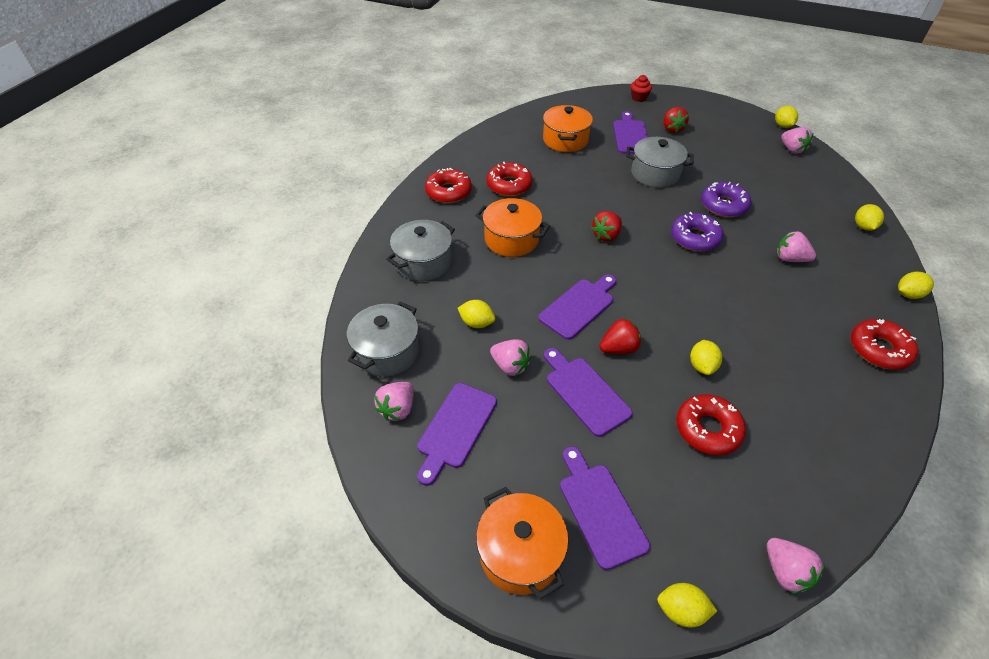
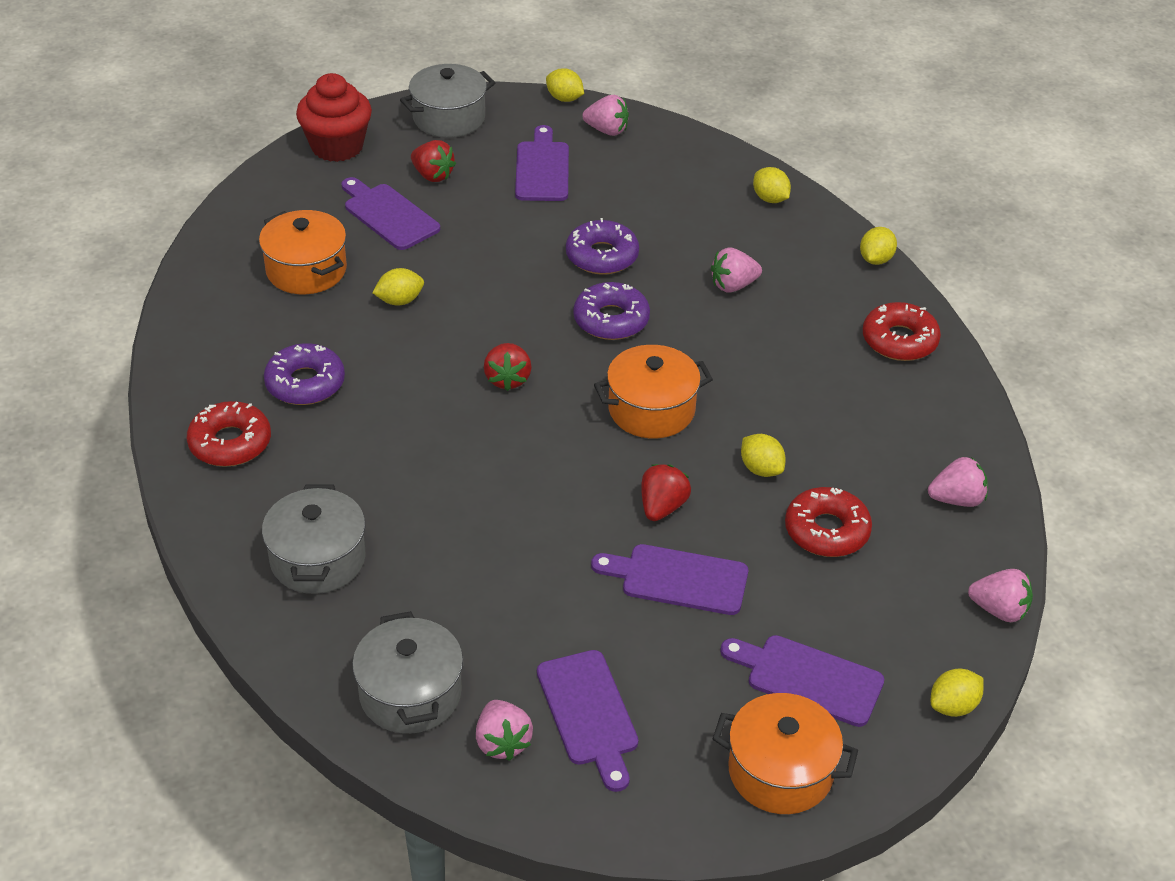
camera: 45 degrees left, 5 degrees down
yellow lemon [458,300,495,328] -> yellow lemon moved to [372,268,424,305]
orange pot [475,198,550,257] -> orange pot moved to [594,345,713,438]
red donut [486,162,533,196] -> purple donut [264,343,345,405]
pink strawberry [490,339,531,376] -> pink strawberry moved to [928,457,988,507]
purple cutting board [538,274,616,340] -> purple cutting board moved to [515,125,569,201]
grey pot [626,137,694,188] -> grey pot moved to [400,64,495,138]
red cupcake [631,75,652,102] -> red cupcake [296,73,372,162], size x1.98

